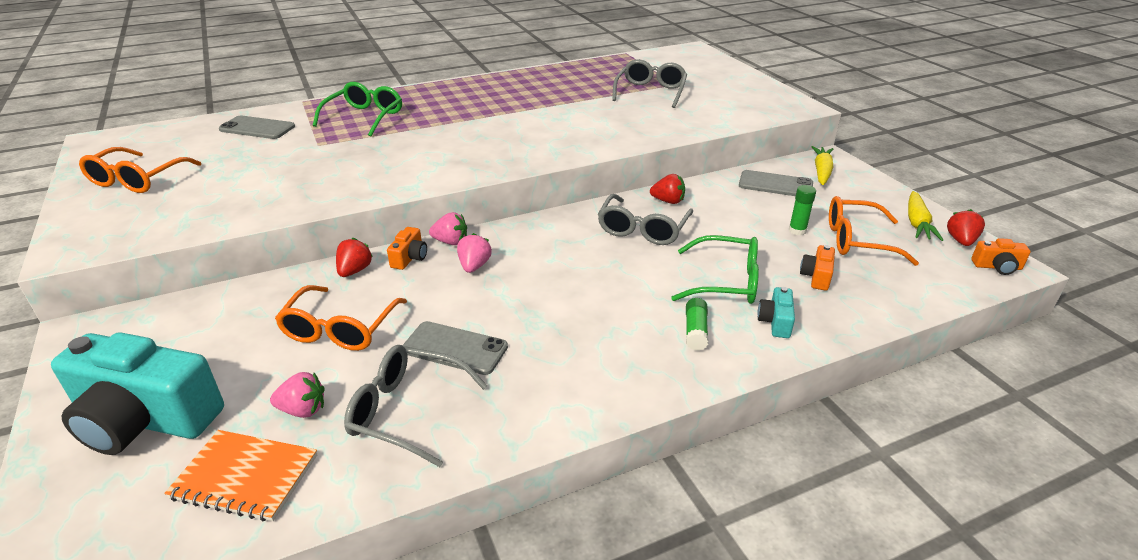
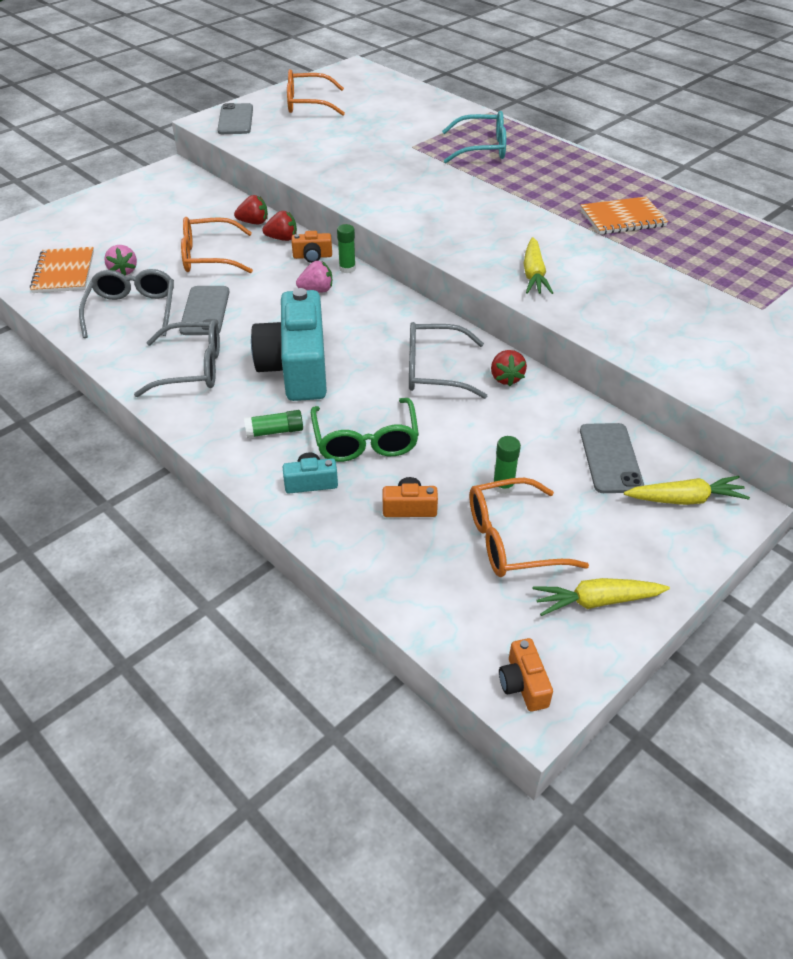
camera: 70 degrees right, 10 degrees up
turquoise camera [51,332,224,455] -> turquoise camera moved to [251,288,327,401]
grey phone [219,116,295,139] -> grey phone moved to [217,103,253,134]
green glasses [313,82,402,136] -> turquoise glasses [442,111,506,163]
pink strawberry [429,212,467,245] -> green glue stick [337,224,356,273]
grey glasses [612,59,687,108] -> grey glasses moved to [134,320,220,397]
orange glasses [829,196,919,266] -> orange glasses turned 90 degrees counterclockwise [469,478,589,577]
red strawberry [947,209,985,246] -> red strawberry moved to [234,195,268,224]
none -> yellow carrot [523,237,553,294]
none -> orange notebook [580,197,668,235]

